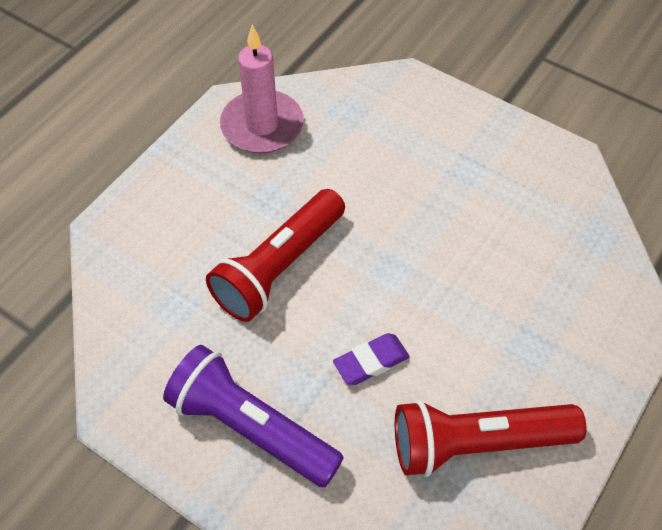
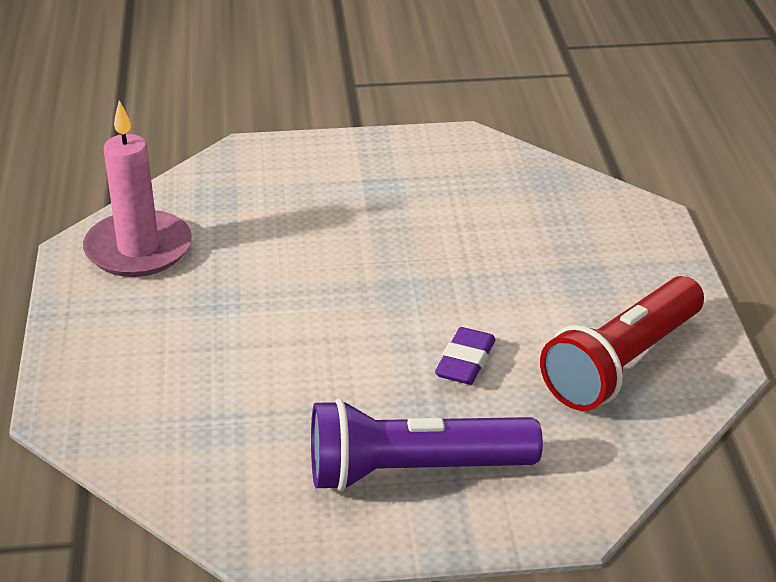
camera: 40 degrees left, 20 degrees down
red flashlight [206,189,345,322] -> none

